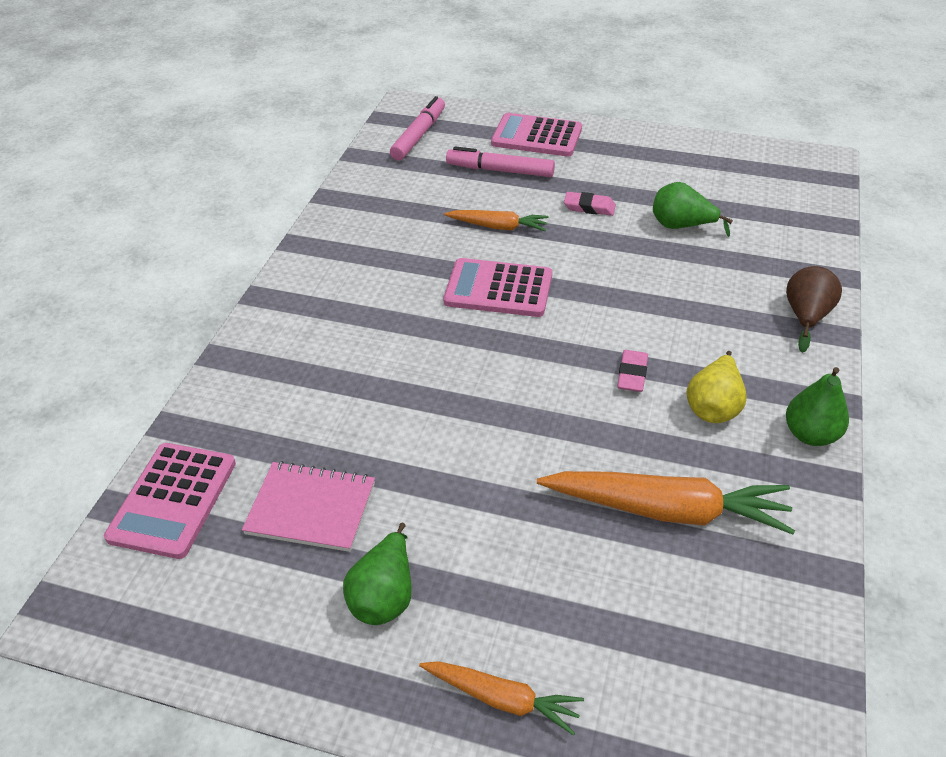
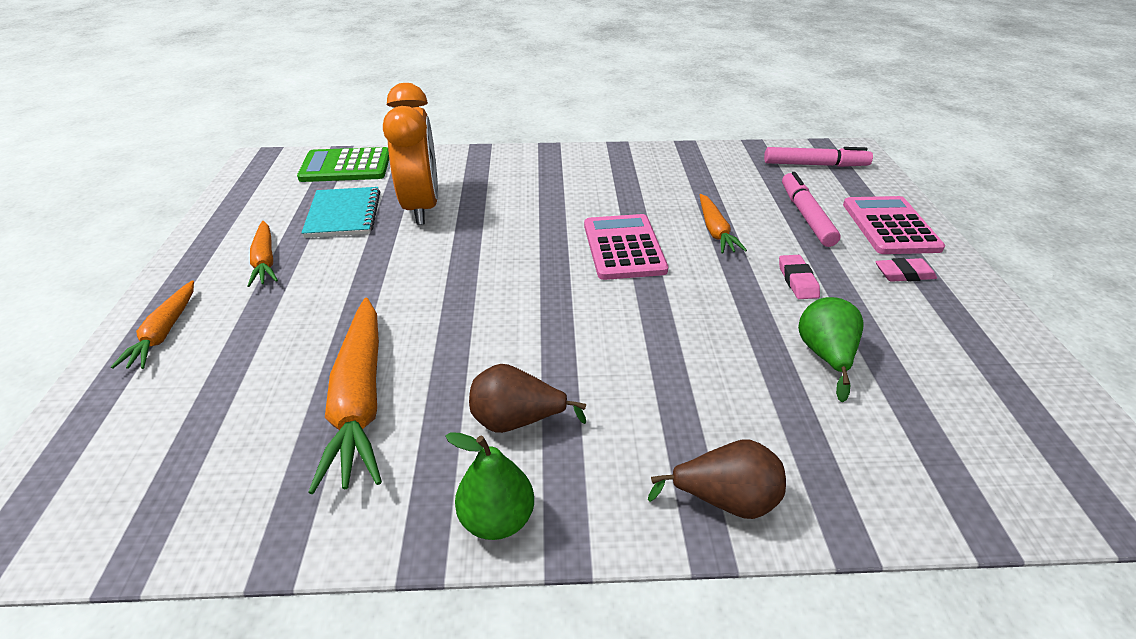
camera: 70 degrees right, 5 degrees down
pink calculator [104,443,236,559] -> green calculator [297,147,389,182]
pink notebook [242,461,375,552] -> turquoise notebook [301,187,380,238]
green pear [343,523,412,625] -> orange carrot [247,221,278,287]
pink eraser [617,350,648,392] -> pink eraser moved to [875,258,937,282]
yellow pear [687,351,747,423] -> brown pear [469,364,586,433]
none -> orange clock [383,83,438,225]

